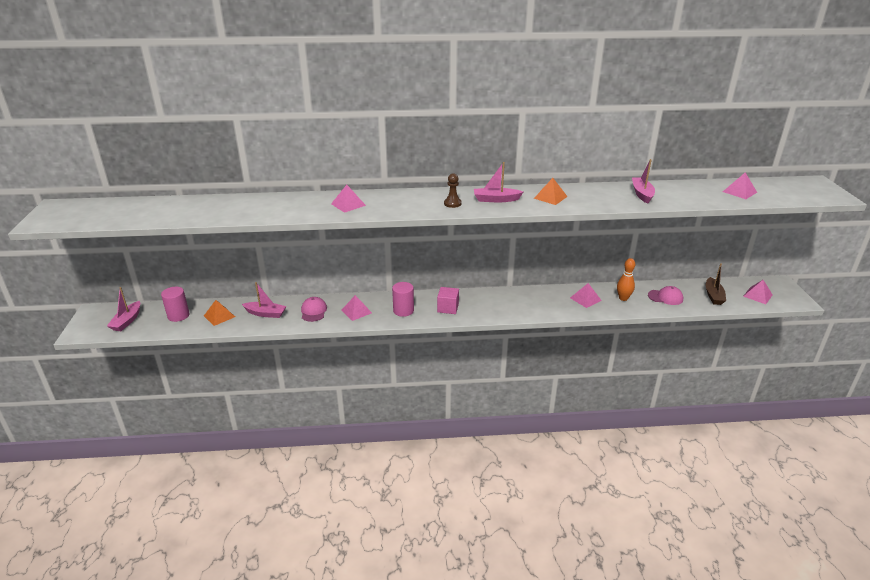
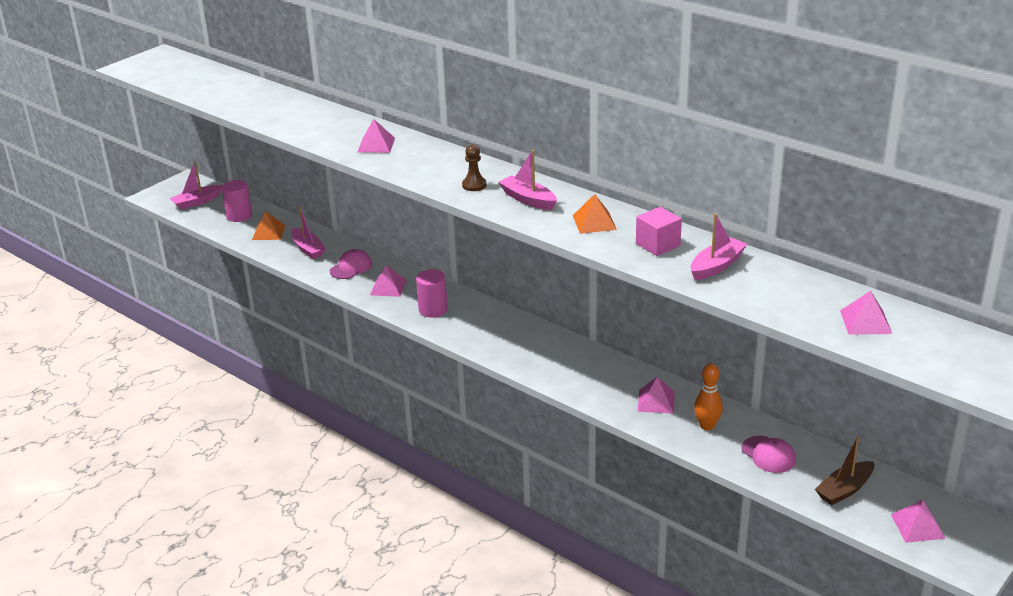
camera: 45 degrees right, 0 degrees up
pink cube [437,287,459,314] -> pink cube moved to [636,207,682,256]

